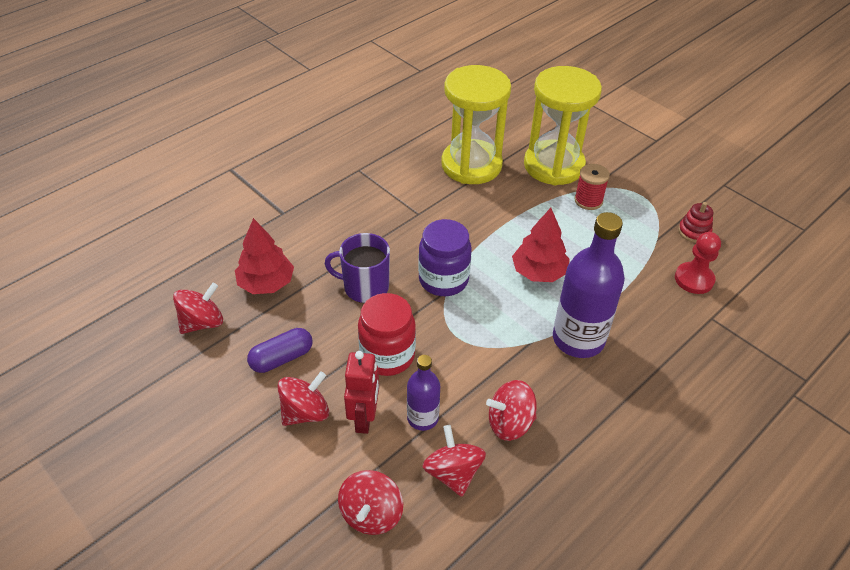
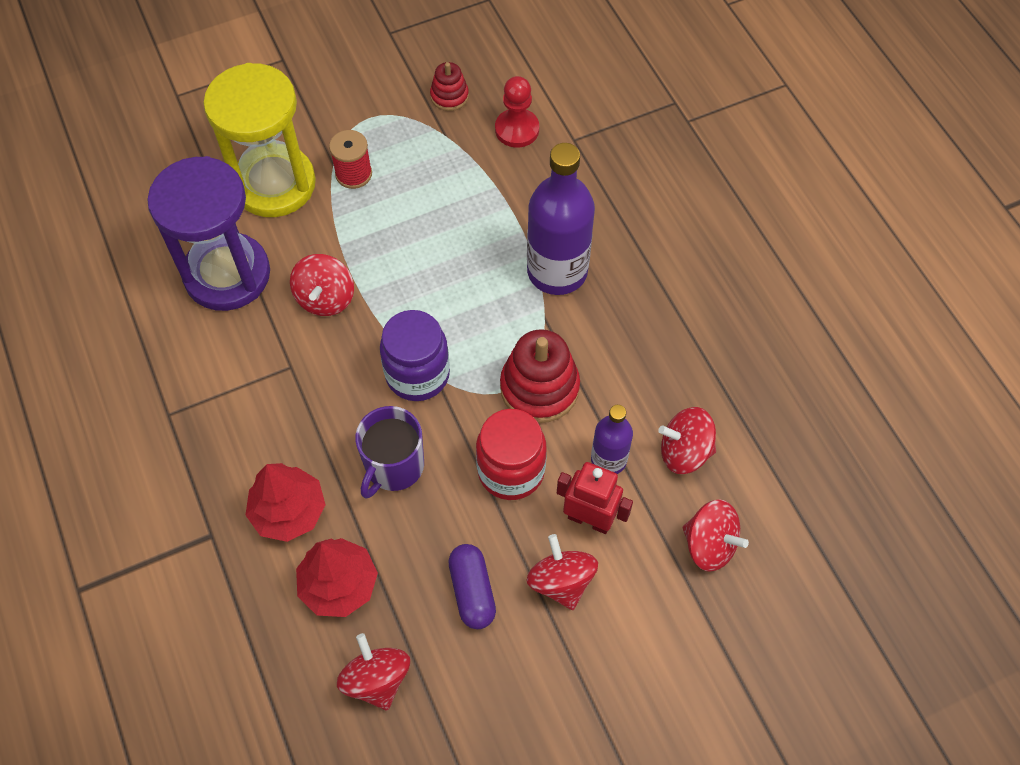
camera: 70 degrees left, 15 degrees up
yellow hourglass [441,65,511,184] -> purple hourglass [147,156,270,311]
red spinning top [486,380,537,441] -> red spinning top moved to [290,254,354,316]
red tree [512,208,570,282] -> red tree moved to [245,463,326,542]
none -> red stacking toy [500,329,580,423]

